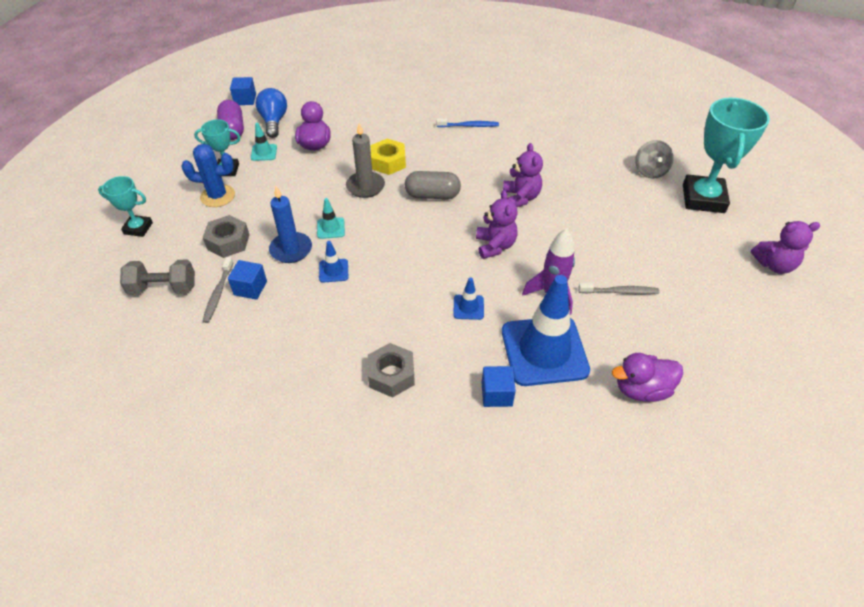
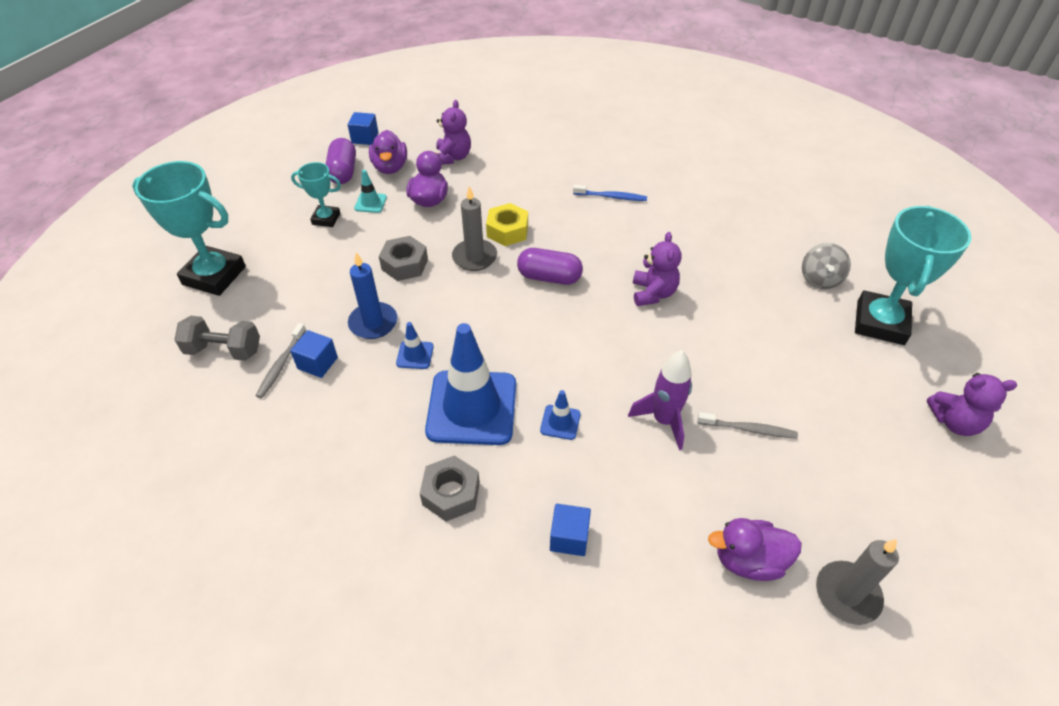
camera: 10 degrees right, 0 degrees up
turquoise trophy [98,176,153,237] -> turquoise trophy [132,161,246,296], size x1.87
blue cactus [181,144,235,207] -> none
grey nut [202,215,249,258] -> grey nut moved to [379,236,428,281]
blue light bulb [256,88,287,138] -> purple duck [369,130,407,174]
turquoise traffic cone [317,198,345,239] -> none
grey capsule [405,171,461,199] -> purple capsule [517,248,583,285]
purple teddy bear [476,190,518,259] -> purple teddy bear moved to [436,100,471,165]
blue traffic cone [502,275,590,386] -> blue traffic cone moved to [425,323,516,445]
none -> grey candle [816,539,899,625]

